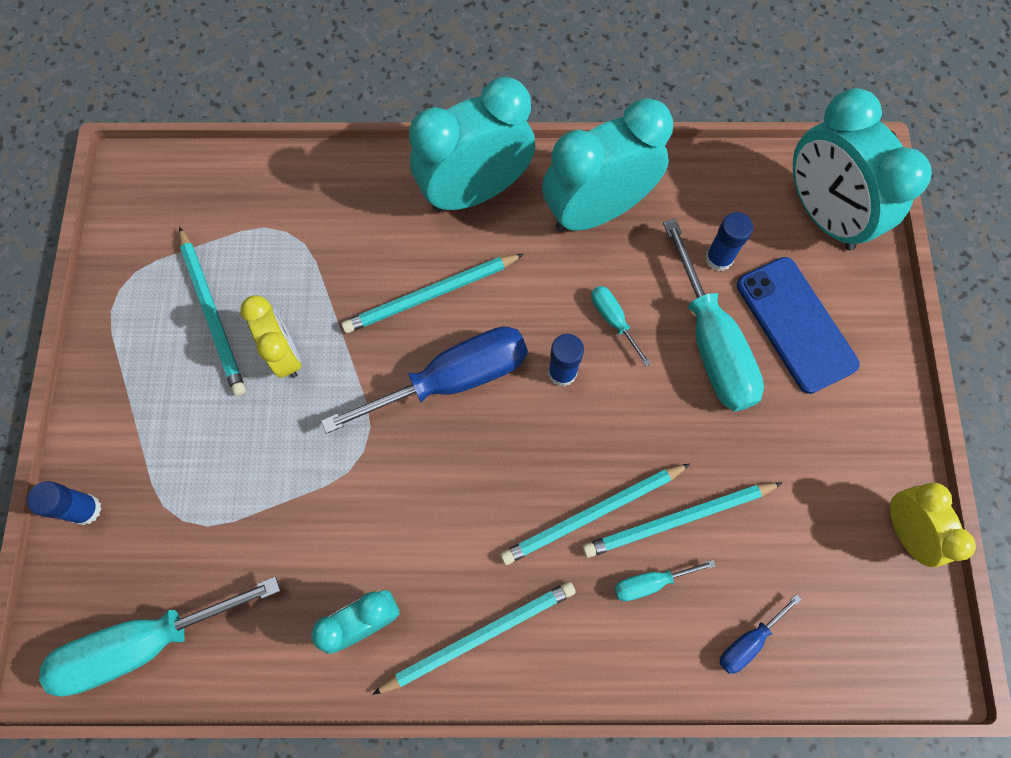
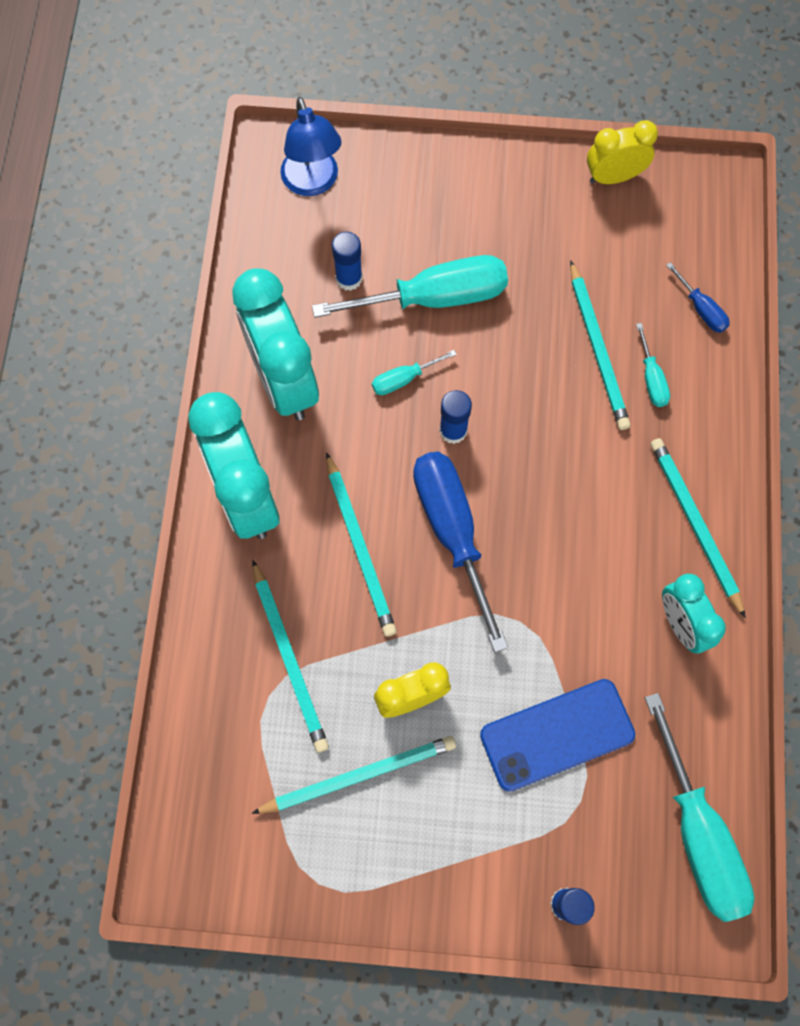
camera: 85 degrees left, 0 degrees up
turquoise pencil [500,463,690,565] -> turquoise pencil moved to [252,560,329,752]
blue phone [737,257,859,394] -> blue phone moved to [480,679,635,792]
turquoise clock [793,88,932,250] -> blue lamp [280,97,342,196]

